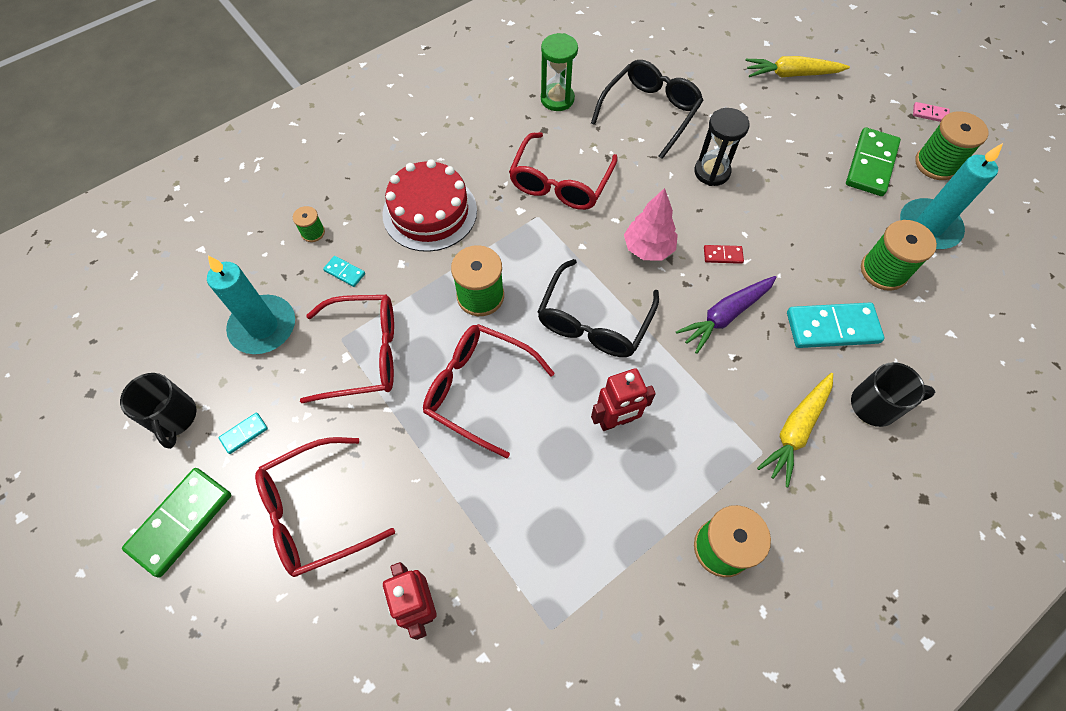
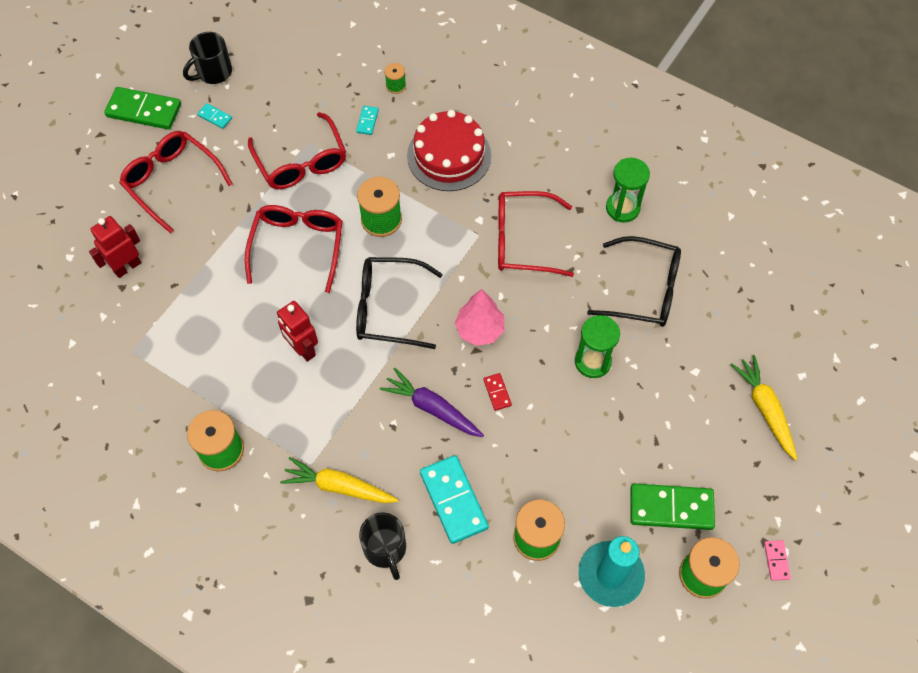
camera: 70 degrees right, 0 degrees up
turquoise candle [207,255,295,354] -> none
black hourglass [694,108,750,186] -> green hourglass [575,315,620,378]

